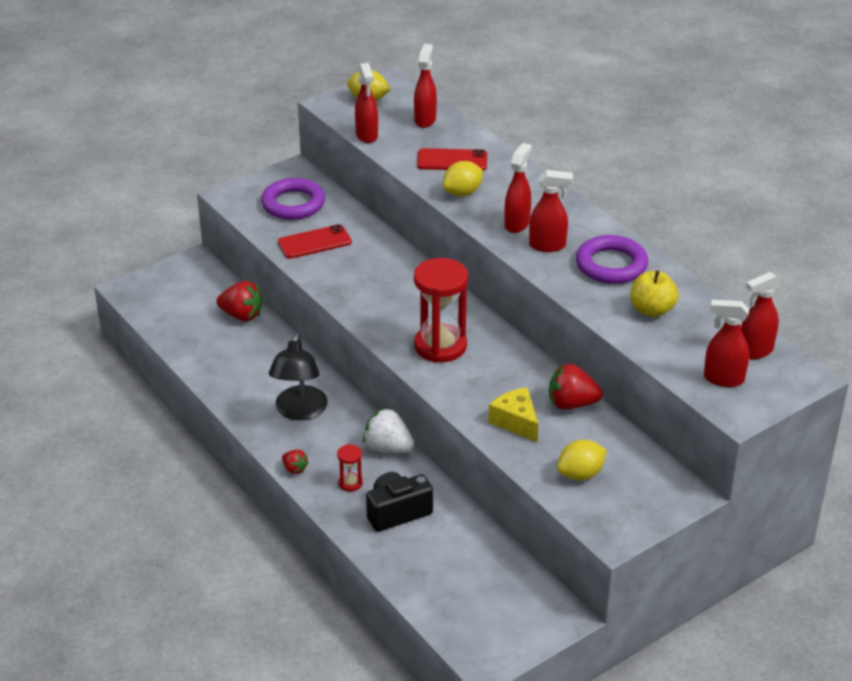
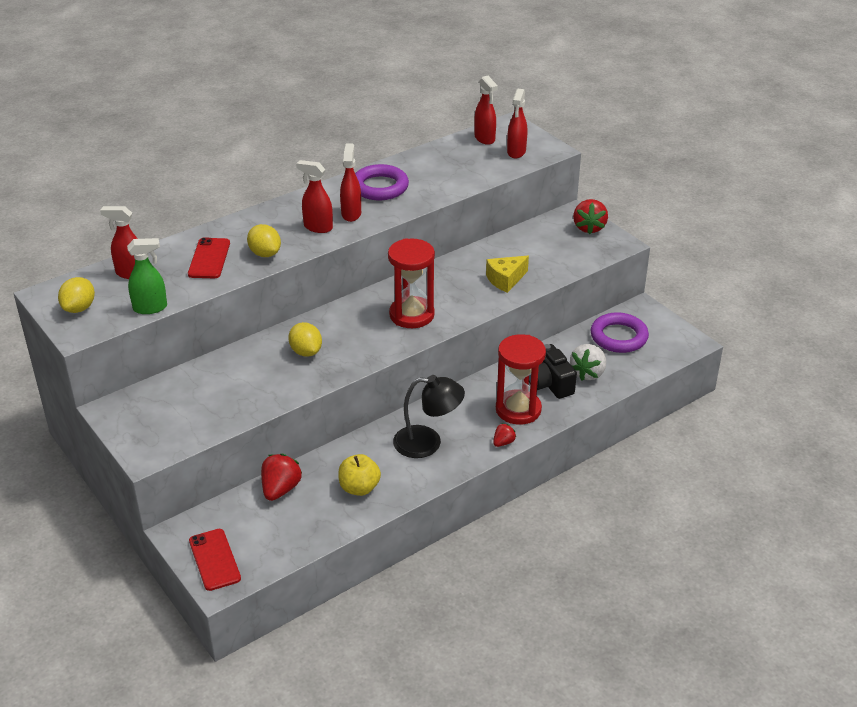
camera: 90 degrees left, 0 degrees up
purple ring [261,178,325,220] -> purple ring moved to [590,312,649,353]
red phone [278,224,352,259] -> red phone moved to [189,529,241,591]
red hourglass [337,444,363,491] -> red hourglass [496,334,546,425], size x2.24
red spray bottle [355,63,378,143] -> green spray bottle [127,238,167,314]
white strawberry [363,408,414,453] -> white strawberry moved to [570,344,606,381]
red strawberry [549,364,603,409] -> red strawberry moved to [573,199,608,234]
yellow lemon [557,440,606,481] -> yellow lemon moved to [288,322,322,357]
yellow apple [630,270,679,317] -> yellow apple moved to [338,454,381,496]

